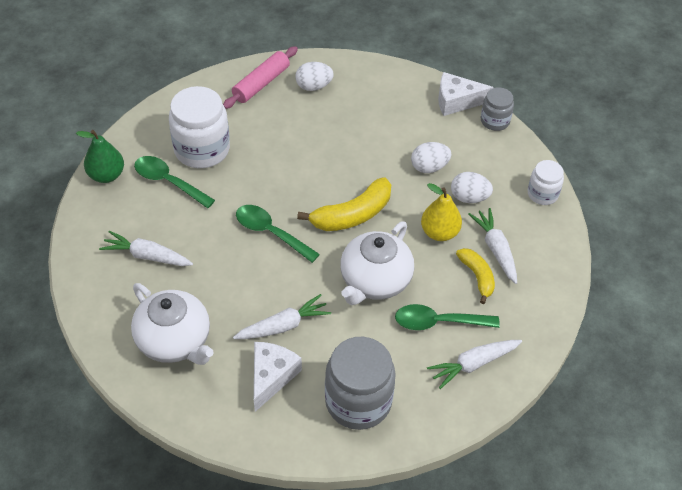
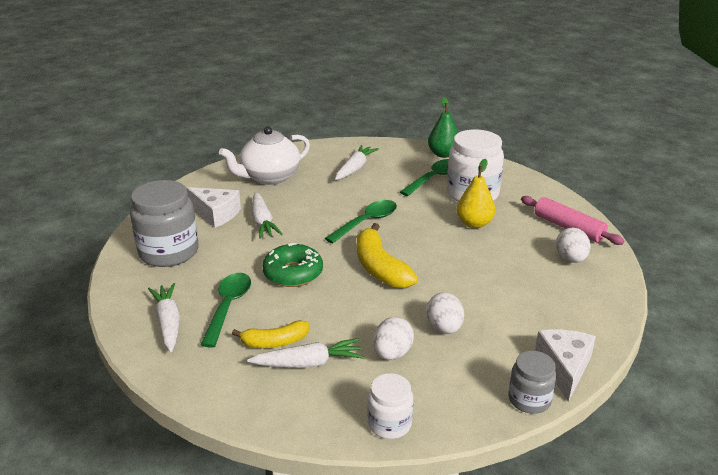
camera: 100 degrees right, 20 degrees down
white teapot [340,221,414,305] -> green donut [262,243,323,287]
yellow pear [421,183,462,241] -> yellow pear moved to [456,159,495,228]

